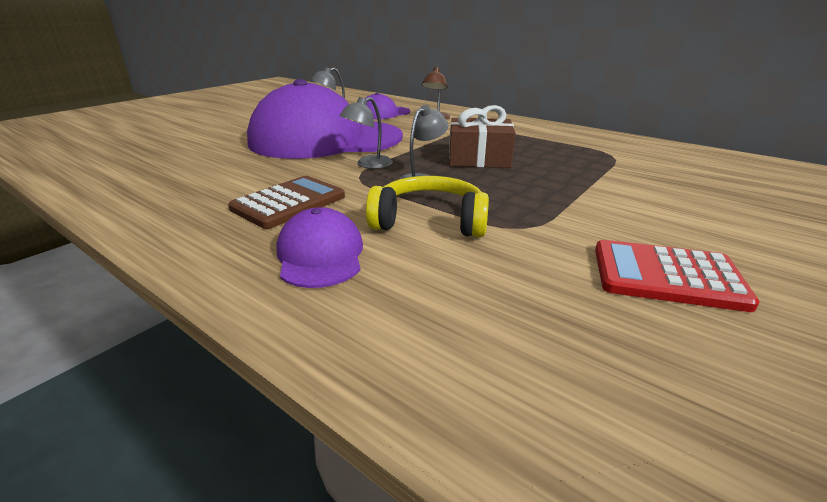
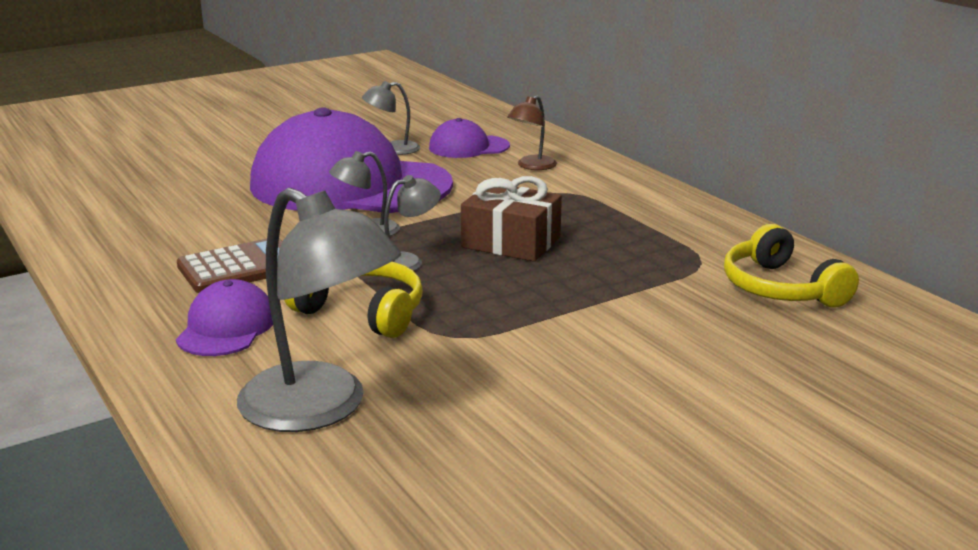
camera: 20 degrees right, 5 degrees down
red calculator [595,240,759,312] -> none
none -> grey lamp [237,188,401,432]
none -> yellow headphones [724,224,859,308]

